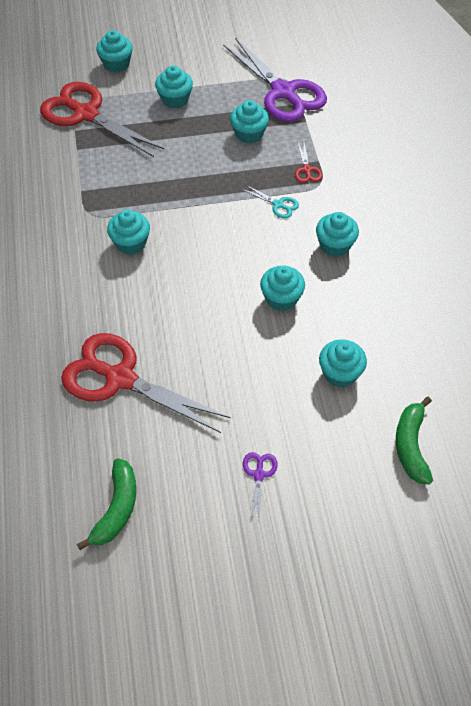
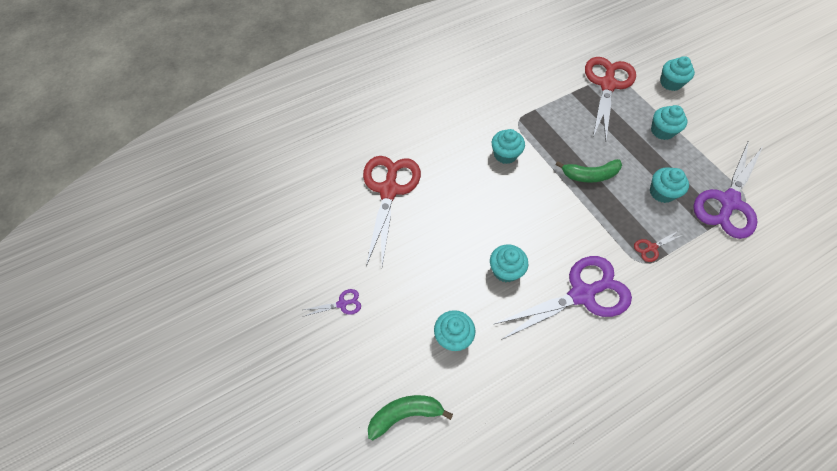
camera: 70 degrees right, 5 degrees up
green banana [77,458,136,550] -> green banana moved to [555,159,622,183]
turquoise scissors [242,184,299,218] -> none
turquoise cupcake [316,212,359,257] -> purple scissors [494,256,632,340]

